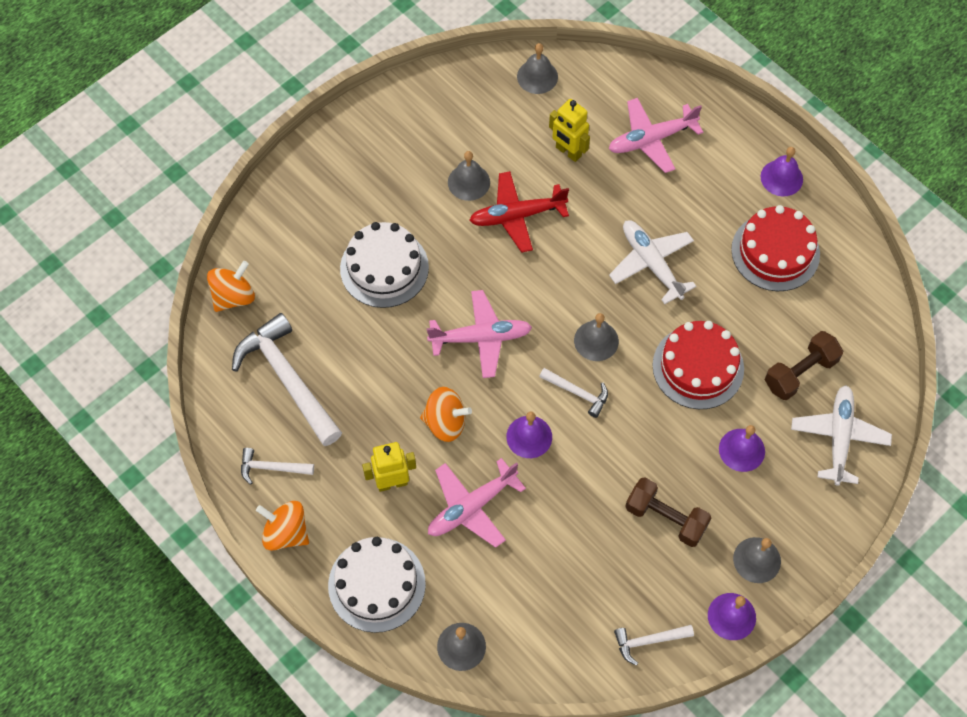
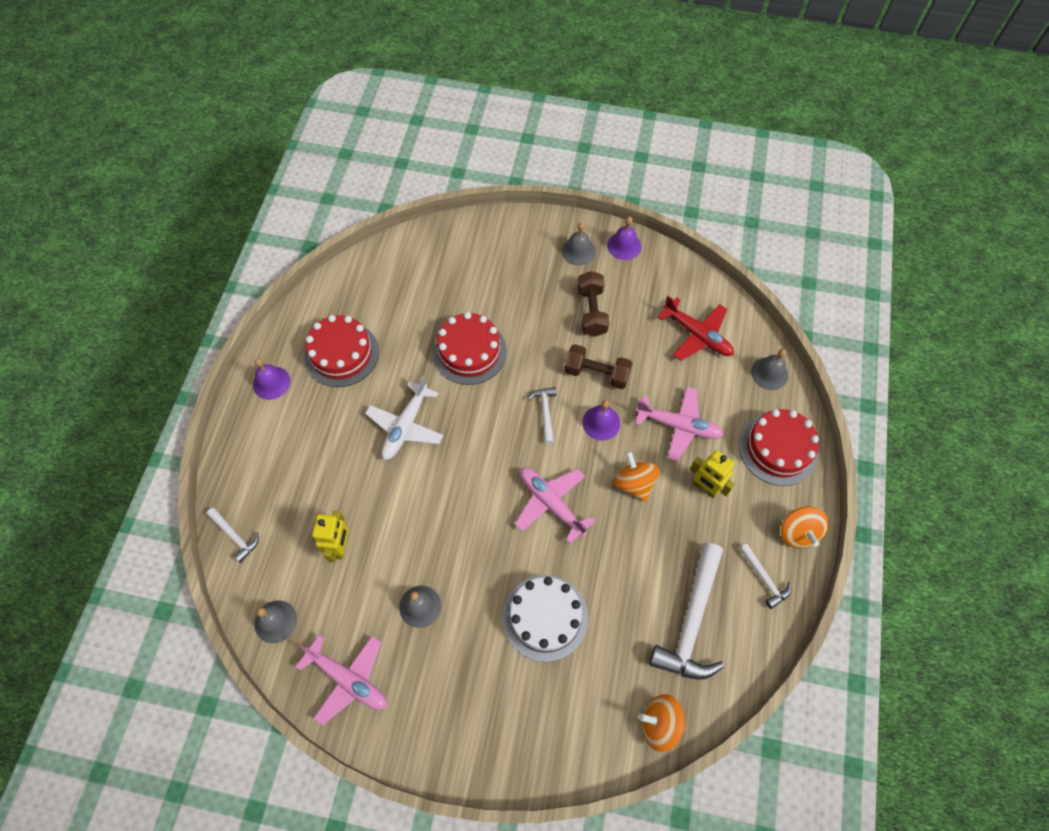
camera: 125 degrees left, 0 degrees up
white cake [328,537,426,633] -> red cake [739,409,819,486]
red plane [469,171,569,253] -> red plane moved to [658,296,734,361]
grey bell [574,313,619,361] -> none
pink plane [609,98,703,173] -> pink plane moved to [296,635,387,725]
white hammer [614,625,694,666] -> white hammer moved to [206,508,259,563]
purple bell [719,425,765,472] -> none
brown dumbbell [765,331,843,400] -> brown dumbbell moved to [564,344,632,389]
white plane [791,385,892,486] -> none

